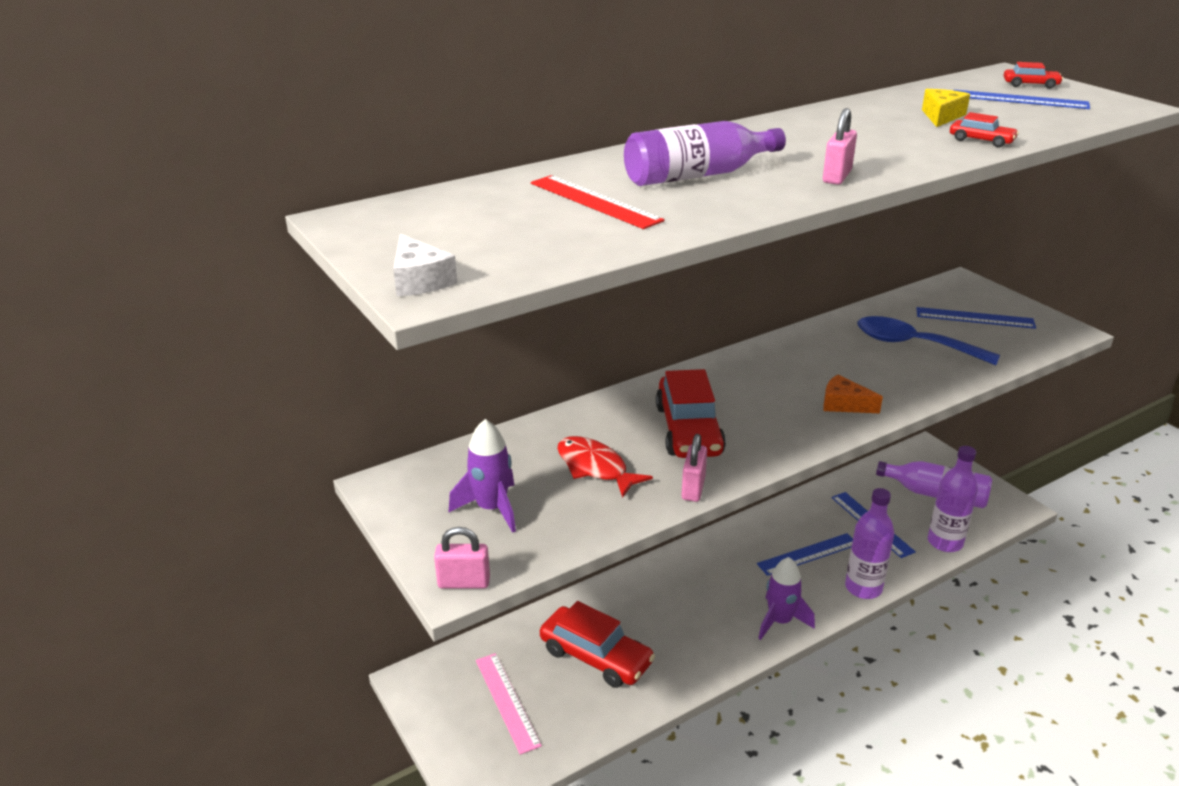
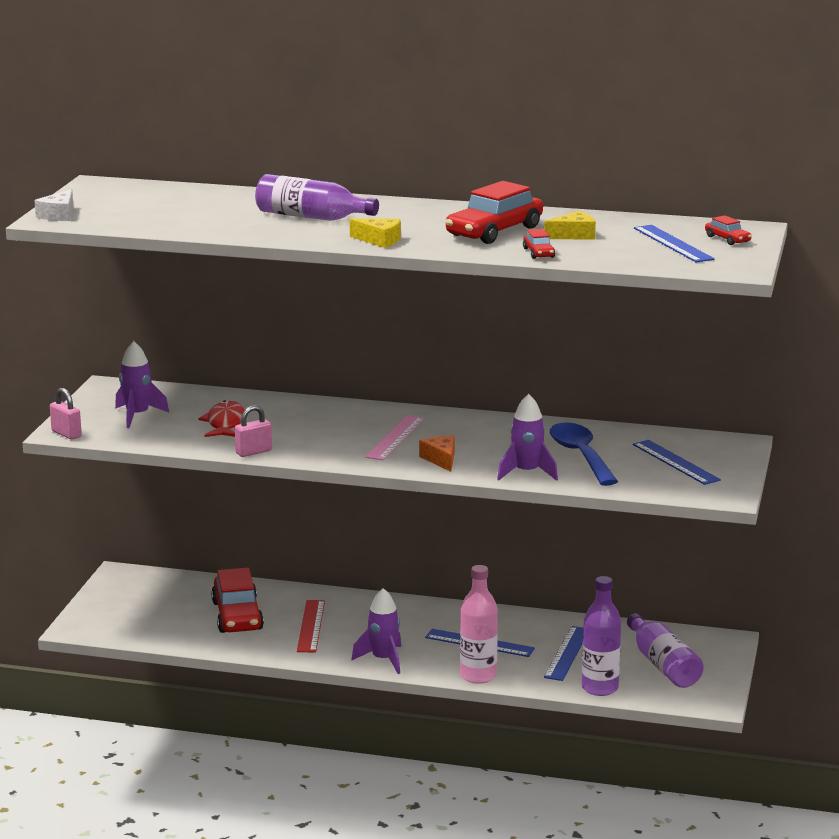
camera: 45 degrees right, 10 degrees down
pink ruler [476,653,542,755] -> pink ruler moved to [365,415,424,460]
red ruler [531,175,665,229] -> red ruler moved to [297,600,325,653]
red car [656,369,726,458] -> red car moved to [445,181,543,244]
pink padlock [823,108,857,185] -> yellow cheese [350,218,401,248]
purple bottle [845,488,895,599] -> pink bottle [460,565,498,684]
none -> purple rocket [497,394,558,481]

